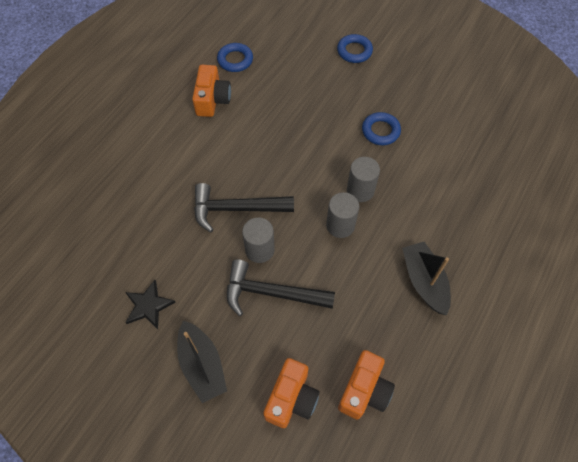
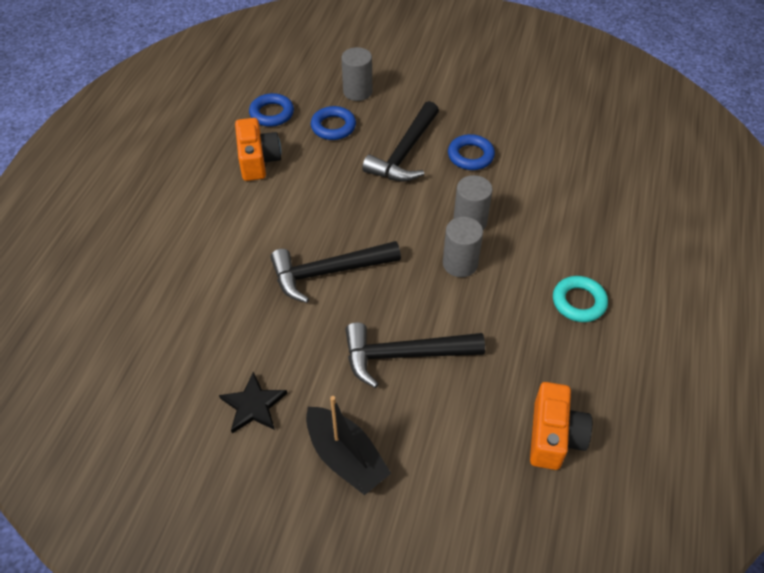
camera: 15 degrees left, 10 degrees down
grey cylinder [242,217,275,263] -> grey cylinder moved to [341,47,372,101]
orange camera [263,358,320,428] -> none
blue ring [337,34,373,63] -> blue ring moved to [311,106,356,140]
black boat [402,242,451,316] -> turquoise ring [553,276,608,322]
none -> black hammer [362,101,439,182]

